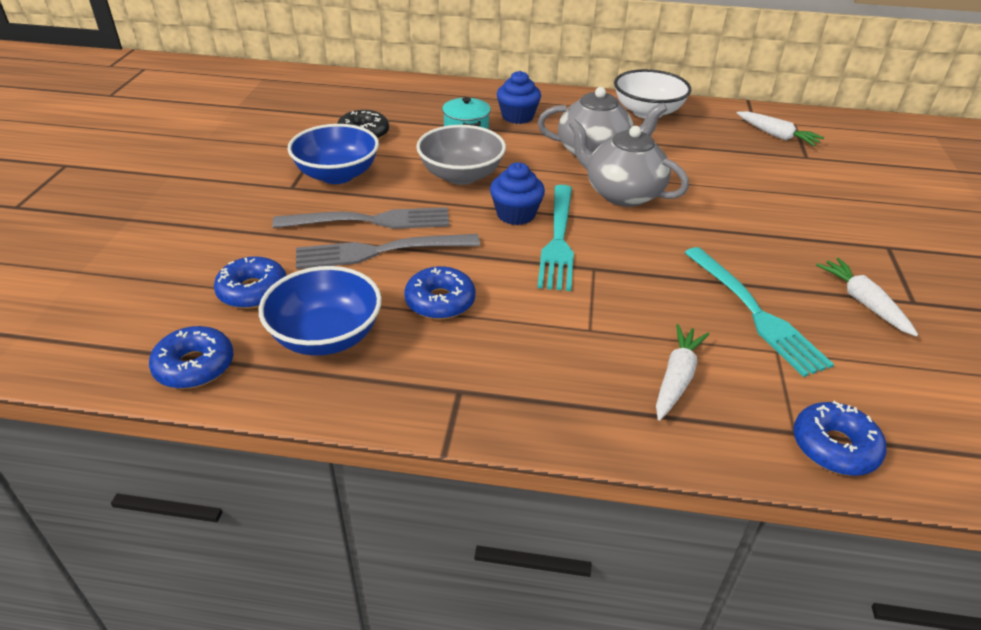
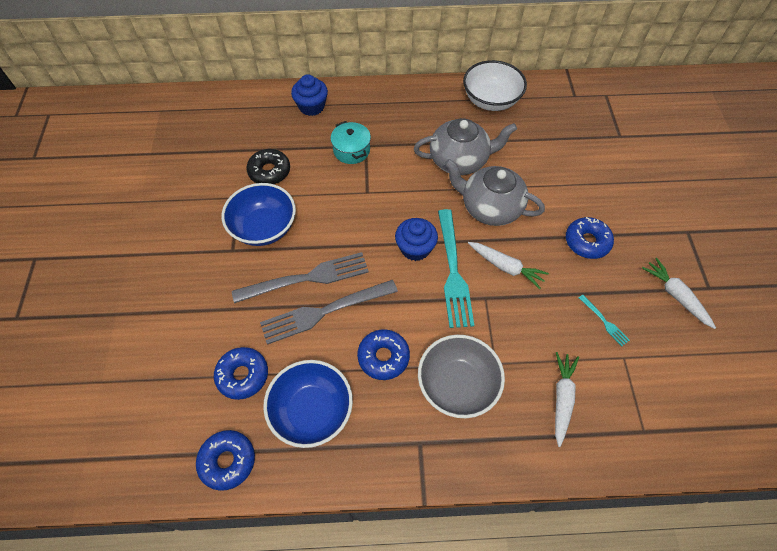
camera: 10 degrees left, 20 degrees up
grey bowl [416,125,506,185] -> grey bowl moved to [418,335,505,418]
blue cupcake [497,71,541,124] -> blue cupcake moved to [291,74,328,116]
turquoise fork [684,247,834,377] -> turquoise fork [579,295,630,347], size x0.45
white carrot [737,111,824,146] -> white carrot moved to [468,242,549,289]
blue donut [793,401,886,476] -> blue donut moved to [566,217,614,259]

